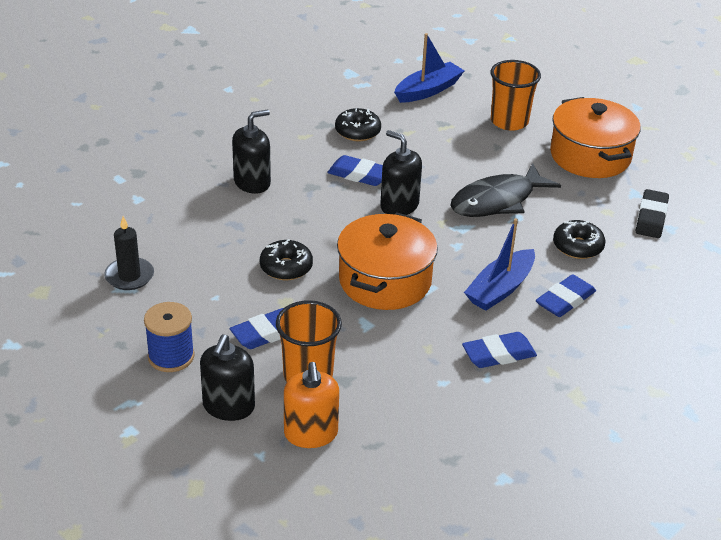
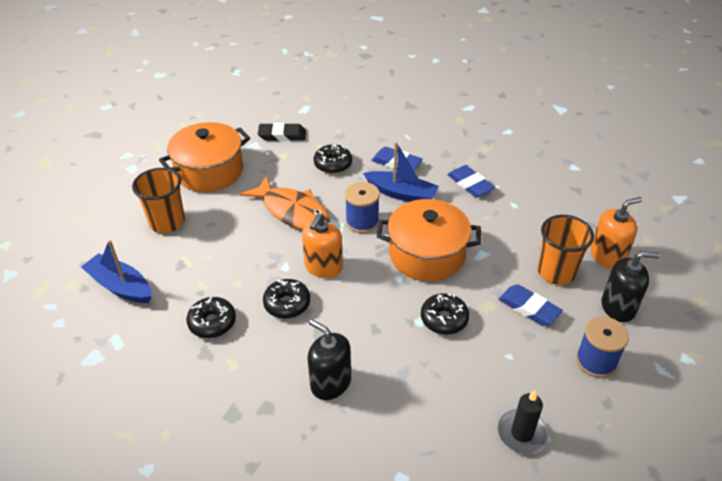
camera: 105 degrees left, 5 degrees up
blue eraser [327,155,383,186] -> black donut [263,279,310,319]
black soap dispenser [380,130,422,215] -> orange soap dispenser [302,213,343,278]
black fish [450,163,561,217] -> orange fish [240,175,330,230]
none -> blue spool [345,182,380,233]

